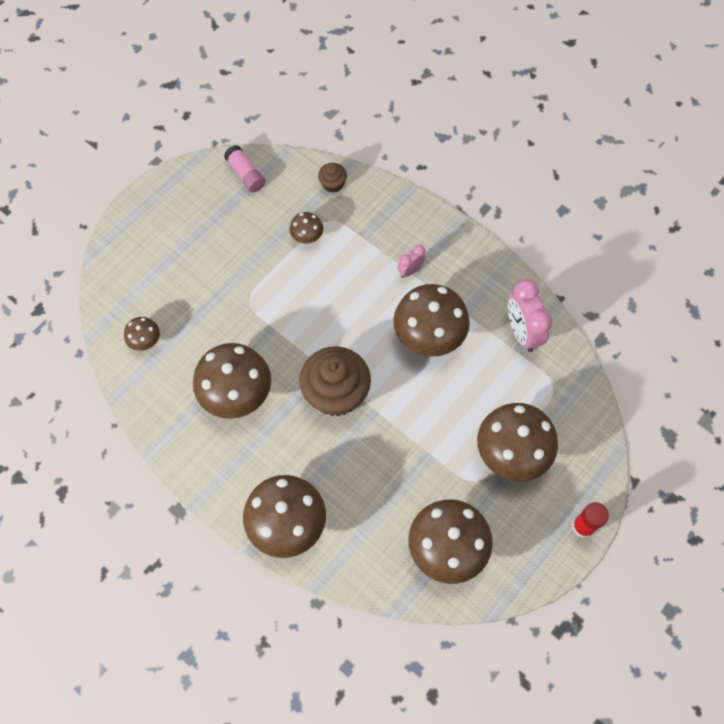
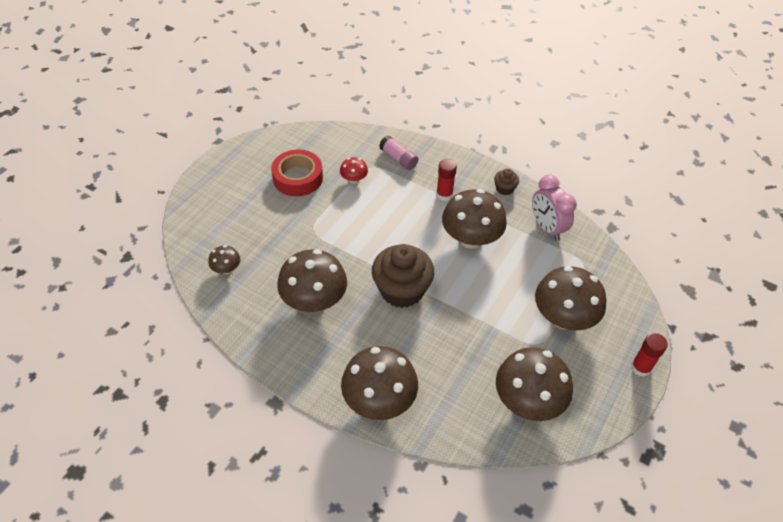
camera: 10 degrees left, 15 degrees down
pink glue stick [224,145,265,193] -> pink glue stick moved to [379,135,418,170]
brown mushroom [290,212,323,243] -> red mushroom [340,157,368,184]
brown cupcake [318,163,347,193] -> brown cupcake moved to [494,168,519,195]
pink clock [397,244,426,278] -> red glue stick [436,159,457,201]
none -> red tape [271,149,323,196]

